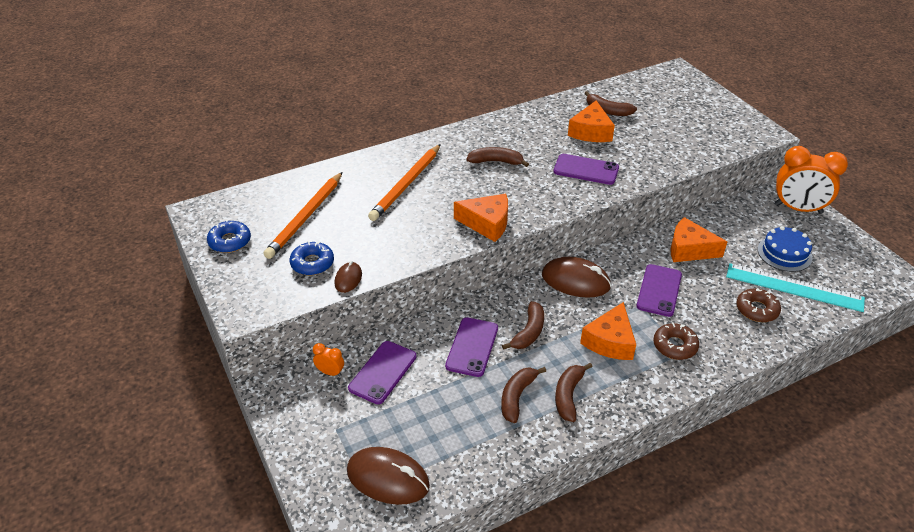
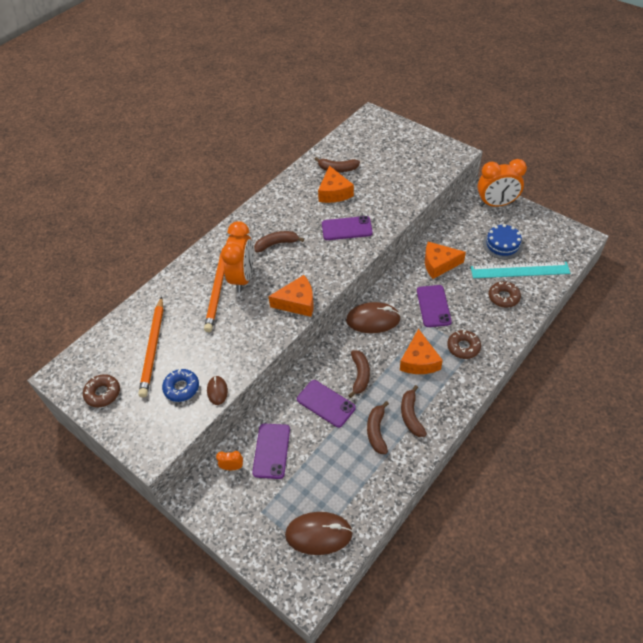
camera: 20 degrees left, 10 degrees up
blue donut [207,220,251,253] -> brown donut [83,374,120,407]
purple phone [445,317,498,377] -> purple phone turned 45 degrees counterclockwise [297,380,356,428]
none -> orange clock [221,221,254,292]

